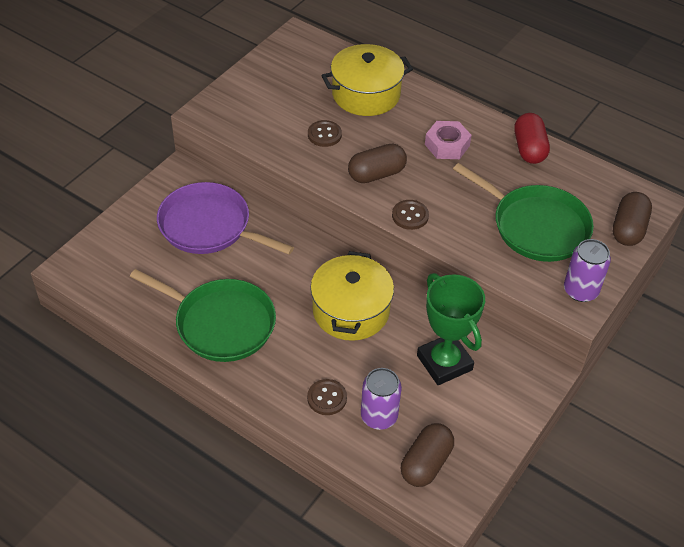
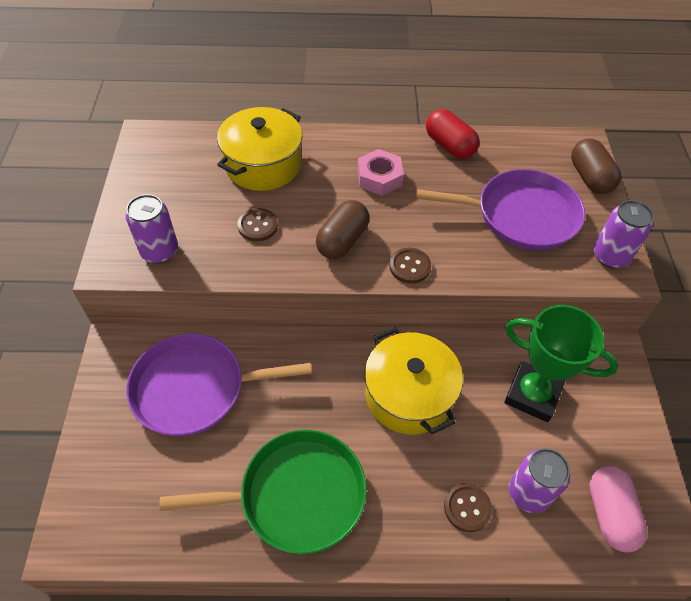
camera: 35 degrees left, 5 degrees up
brown capsule [401,423,454,487] -> pink capsule [589,466,648,553]
green pan [453,163,594,262] -> purple pan [417,169,585,250]
none -> purple can [126,194,178,263]

